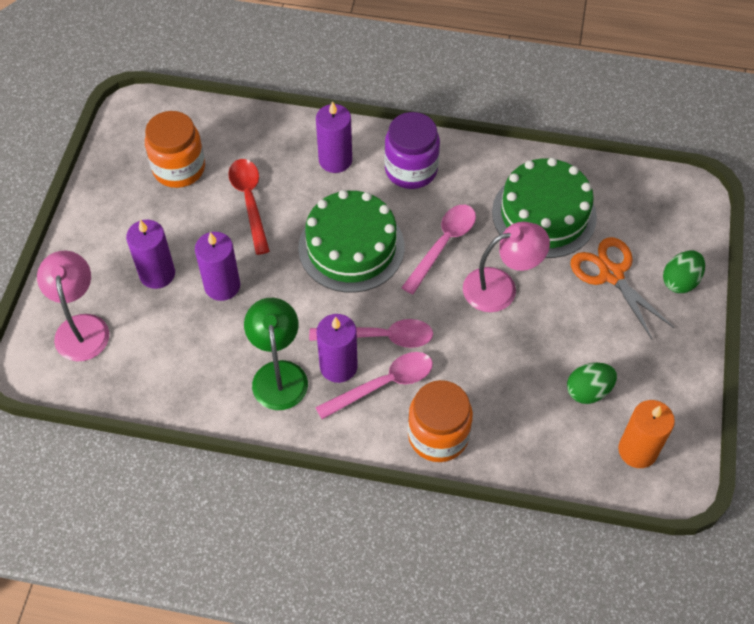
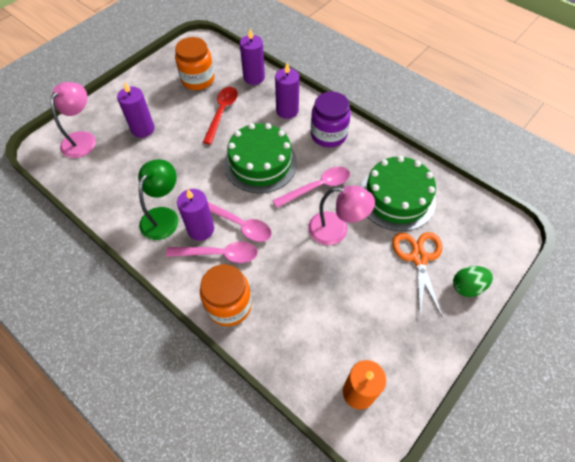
camera: 30 degrees right, 0 degrees up
purple candle [195,232,240,301] -> purple candle moved to [240,29,265,85]
green egg [567,363,617,404] -> none

